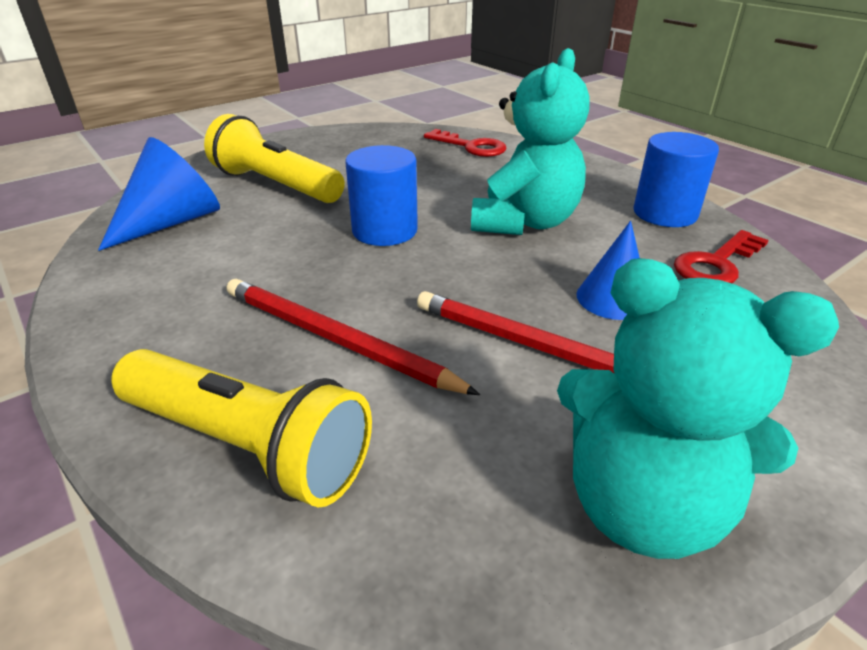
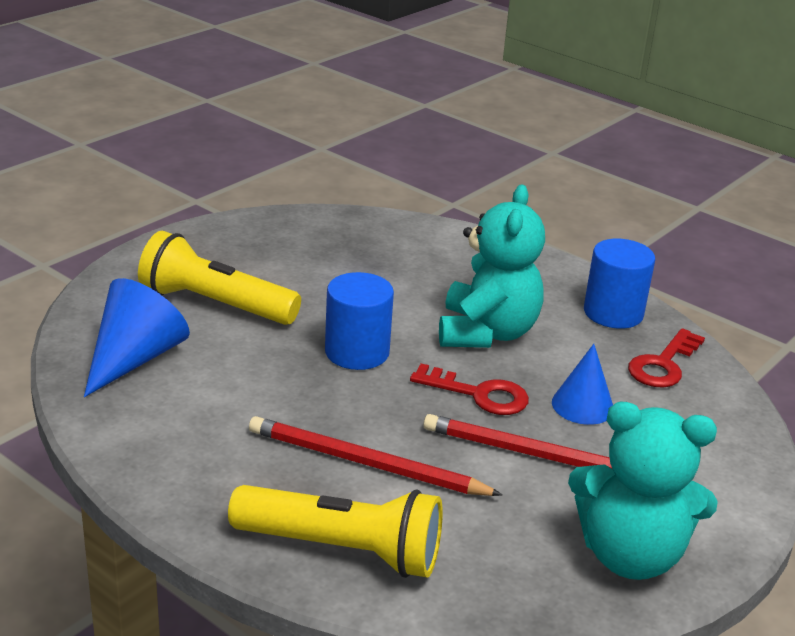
camera: 15 degrees left, 5 degrees down
red key [424,129,507,157] -> red key moved to [410,363,529,415]

